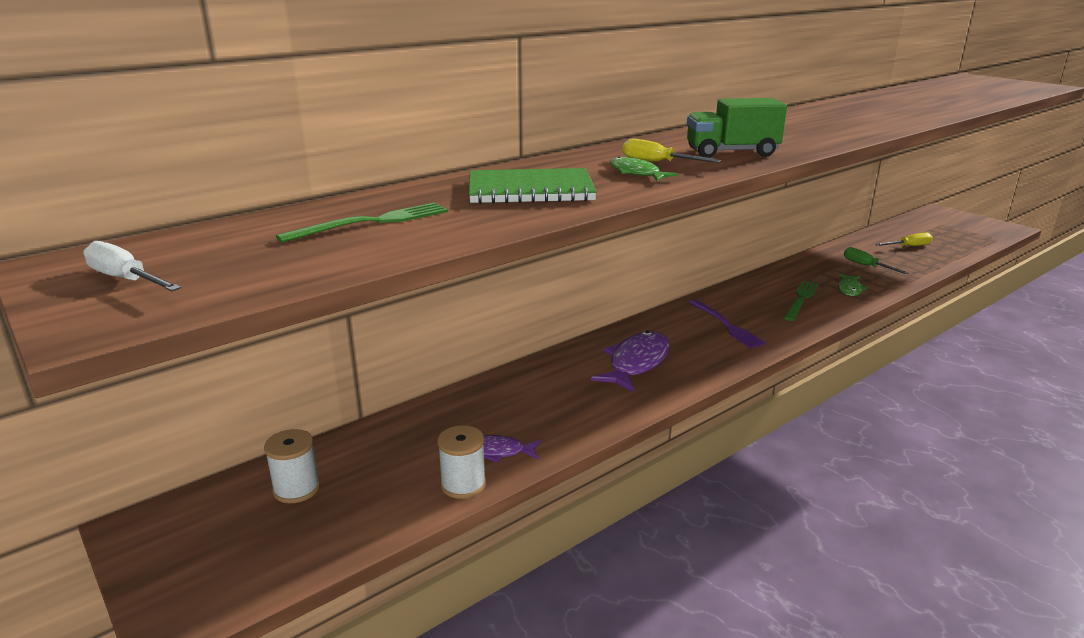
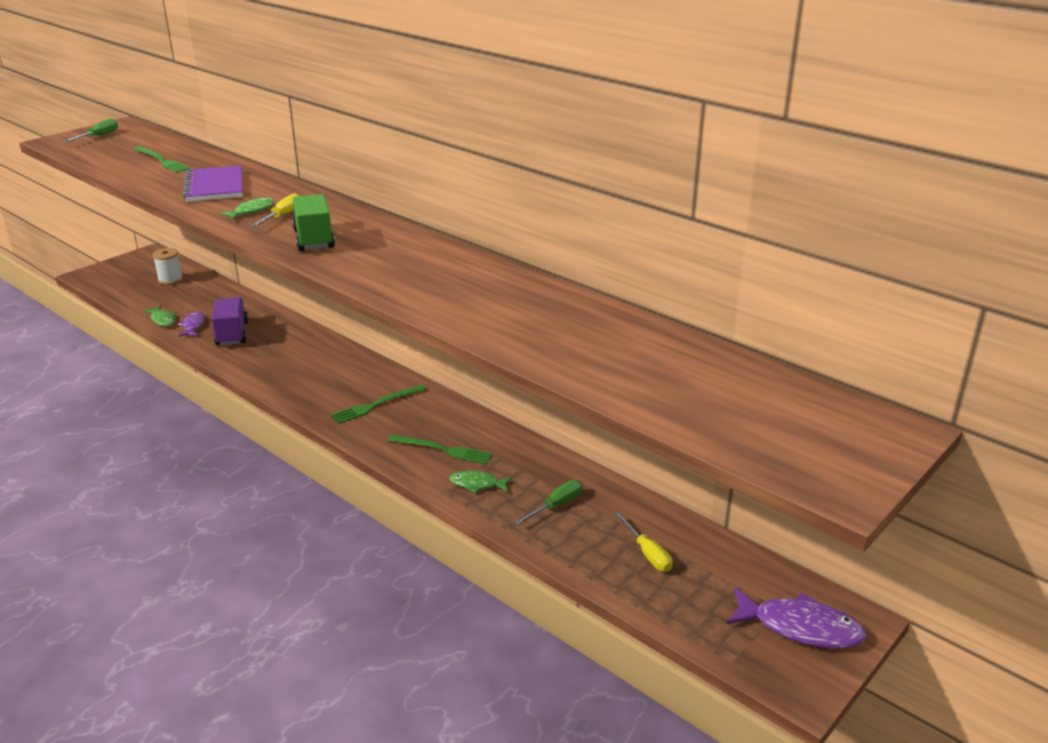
camera: 80 degrees right, 5 degrees up
white screwdriver [83,241,181,291] -> green screwdriver [64,119,118,142]
white spool [437,425,486,499] -> green fish [144,305,176,326]
green notebook [469,168,597,204] -> purple notebook [183,165,243,202]
purple fish [591,331,670,392] -> purple fish moved to [726,588,867,649]
purple fork [688,299,766,348] -> green fork [330,385,426,424]
none -> purple truck [212,297,248,346]

